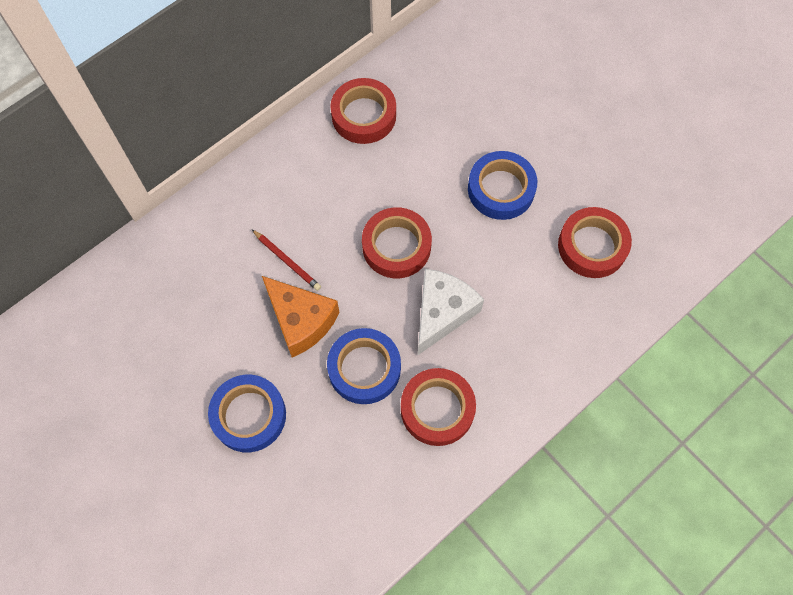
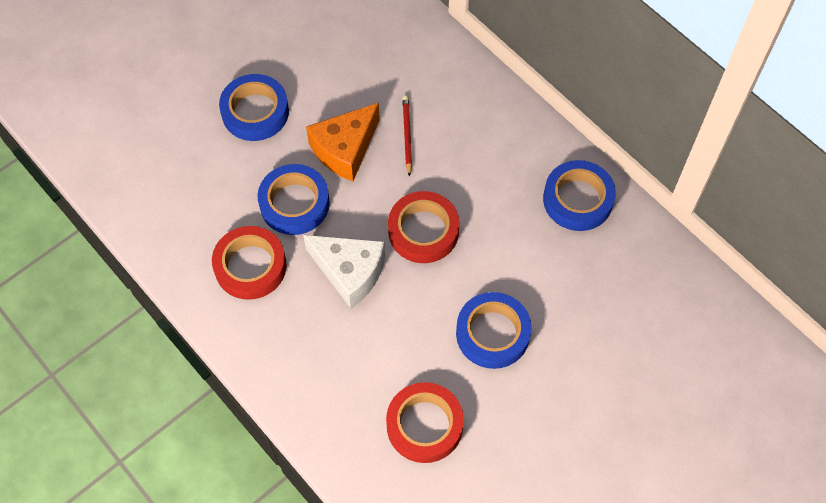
camera: 90 degrees right, 5 degrees down
red pencil [252,230,321,291] -> red pencil turned 135 degrees clockwise [402,95,412,177]
red tape [330,78,396,144] -> blue tape [543,160,616,231]

